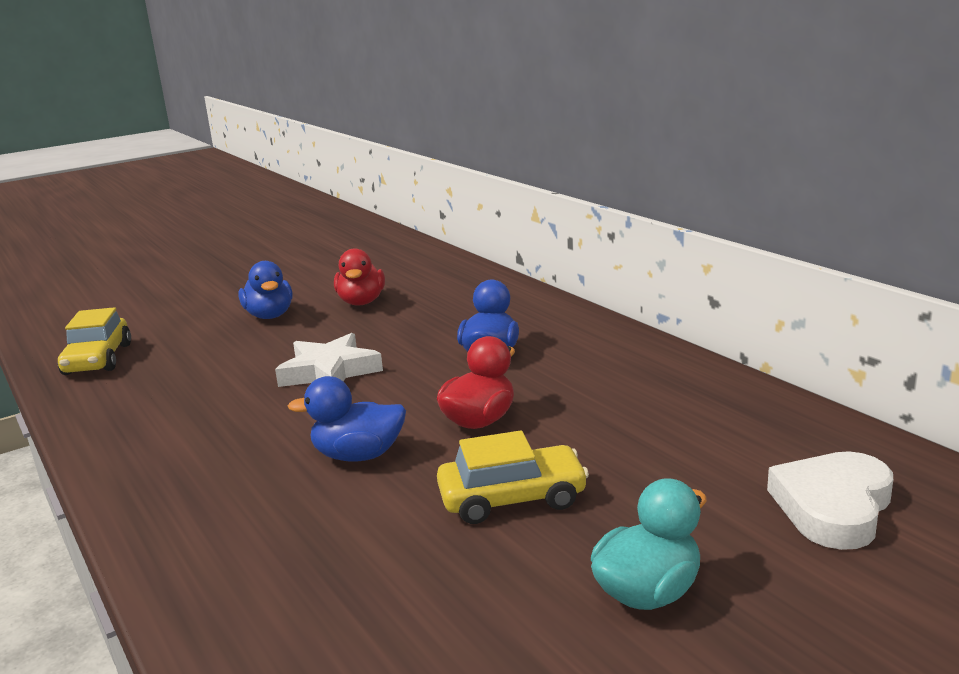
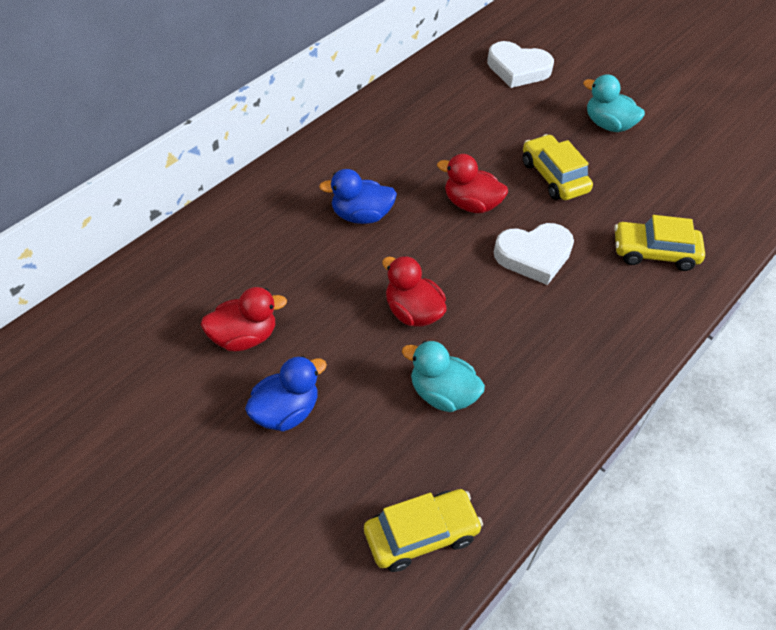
camera: 110 degrees left, 30 degrees up
white star [275,333,383,387] -> red duck [382,256,447,327]
blue duck [288,376,406,462] -> white heart [494,223,574,285]
none -> turquoise duck [402,341,485,412]
none -> yellow car [614,215,705,271]

